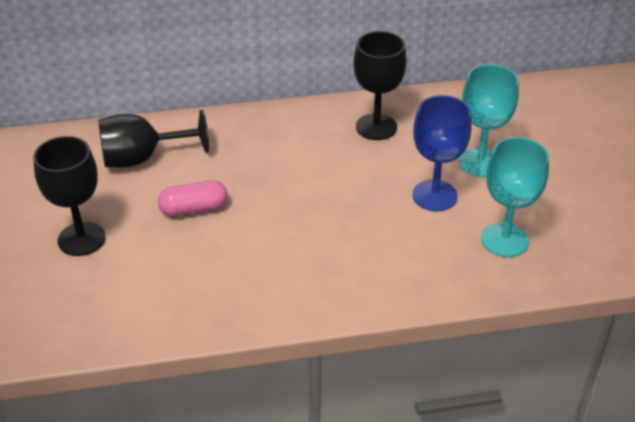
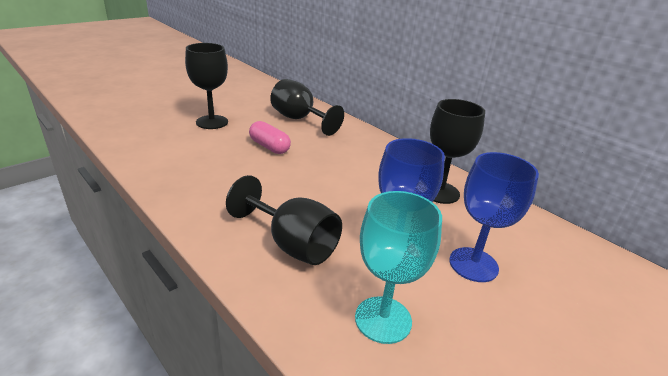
camera: 55 degrees right, 10 degrees down
turquoise goblet [459,64,519,177] -> blue goblet [449,152,539,282]
none -> black goblet [226,175,342,265]

